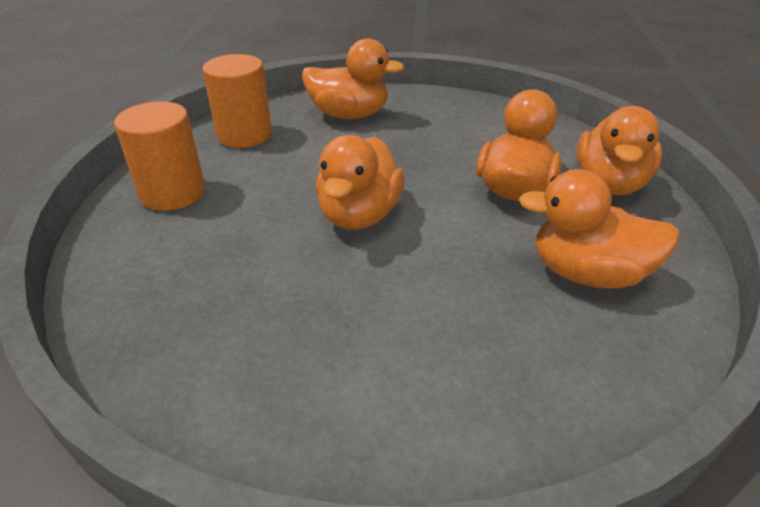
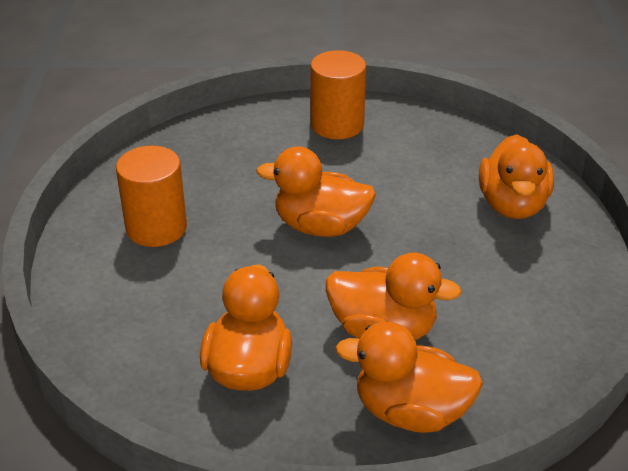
camera: 85 degrees right, 0 degrees up
orange cylinder [202,54,272,148] -> orange cylinder moved to [116,146,187,247]

